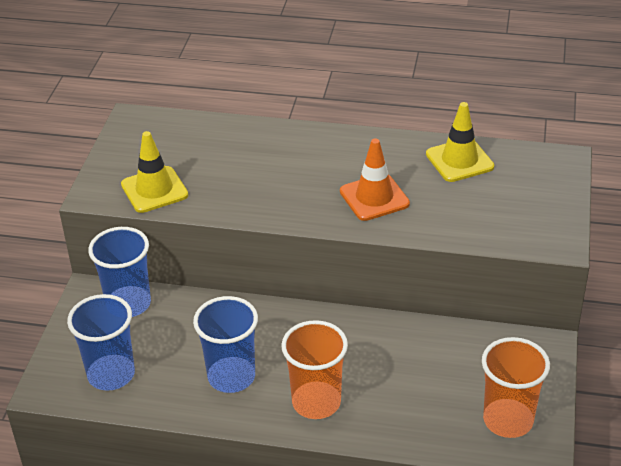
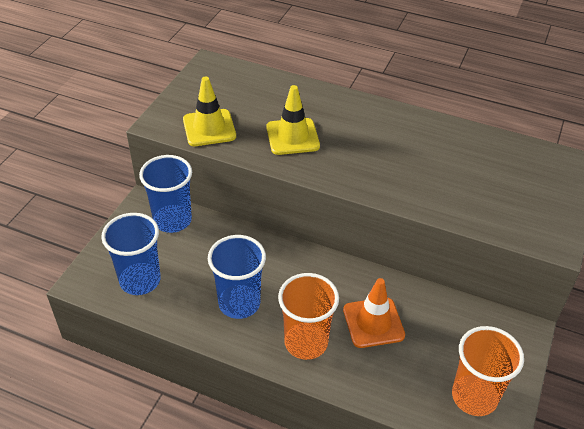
camera: 10 degrees right, 5 degrees up
orange traffic cone [340,138,410,221] -> orange traffic cone moved to [343,278,405,348]
yellow traffic cone [426,102,494,182] -> yellow traffic cone moved to [266,85,320,155]

